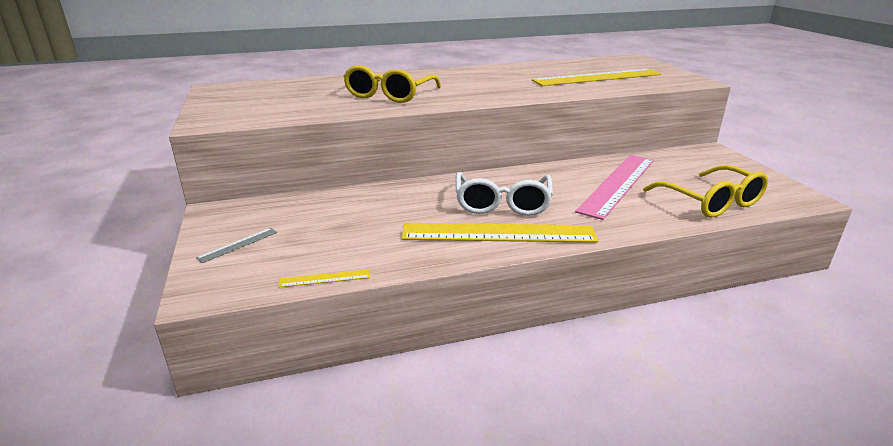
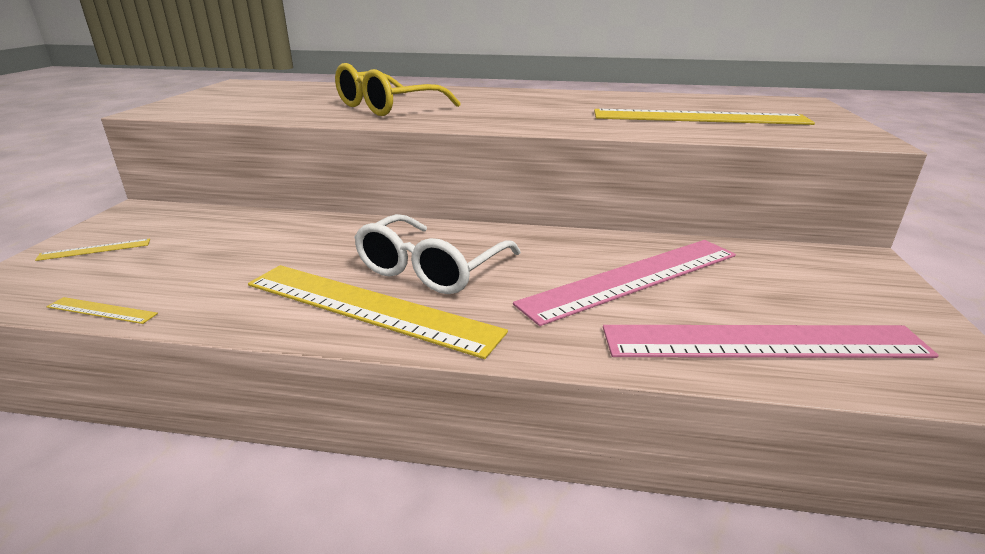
camera: 25 degrees right, 0 degrees up
grey ruler [196,228,277,263] -> yellow ruler [35,239,150,261]
yellow glasses [643,165,768,218] -> pink ruler [603,325,939,358]

